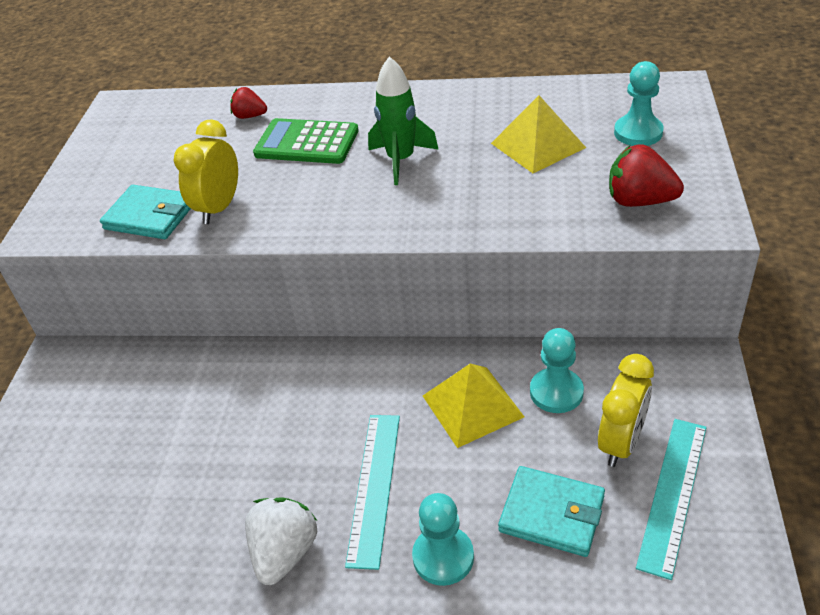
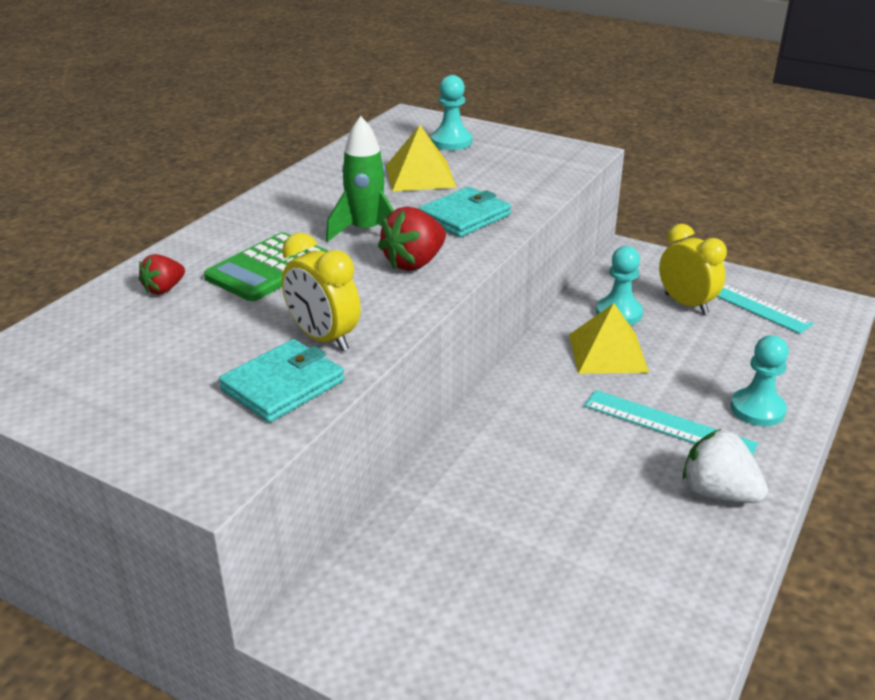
camera: 70 degrees left, 10 degrees down
turquoise wallet [498,466,605,557] -> turquoise wallet moved to [419,187,511,237]
red strawberry [609,144,684,207] -> red strawberry moved to [378,207,446,271]

